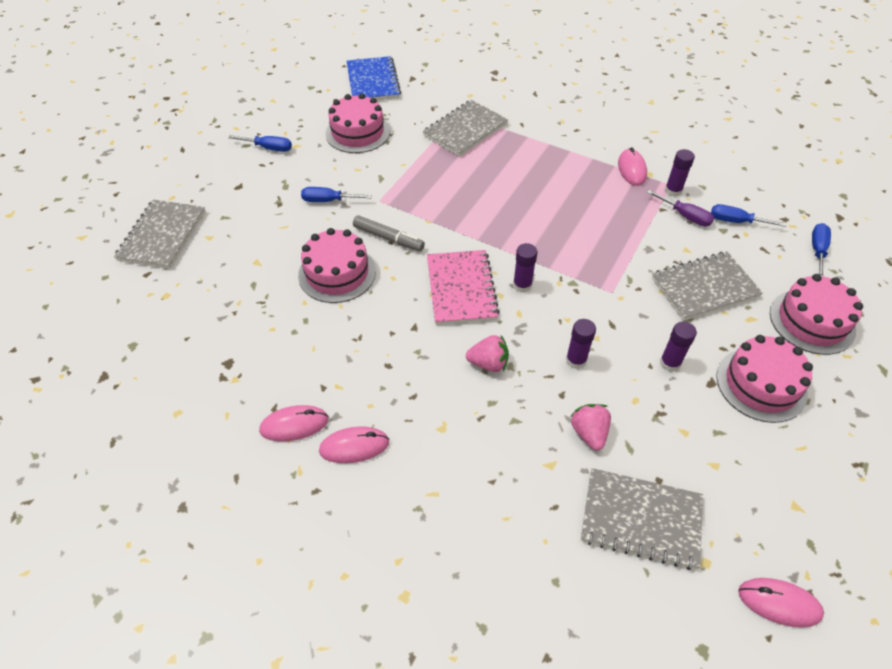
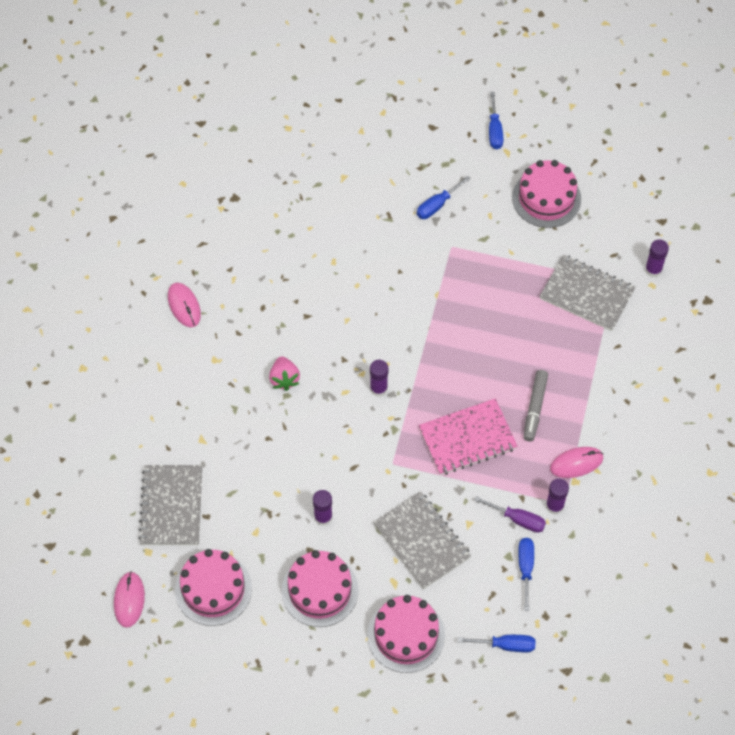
camera: 75 degrees right, 10 degrees up
grey notebook [114,199,205,269] -> none
pink mouse [259,405,329,441] -> none
pink cake [298,228,376,303] -> pink cake moved to [175,549,252,626]
blue screwdriver [301,187,372,202] -> blue screwdriver turned 120 degrees counterclockwise [417,176,471,219]
blue notebook [346,56,401,100] -> none
grey marker [353,215,425,251] -> grey marker moved to [524,370,548,441]
pink notebook [427,250,500,325] -> pink notebook moved to [419,398,518,475]
purple glue stick [566,319,596,369] -> purple glue stick moved to [645,240,669,277]
pink strawberry [570,404,611,451] -> none
purple screwdriver [646,190,714,226] -> purple screwdriver turned 90 degrees counterclockwise [474,496,546,533]

